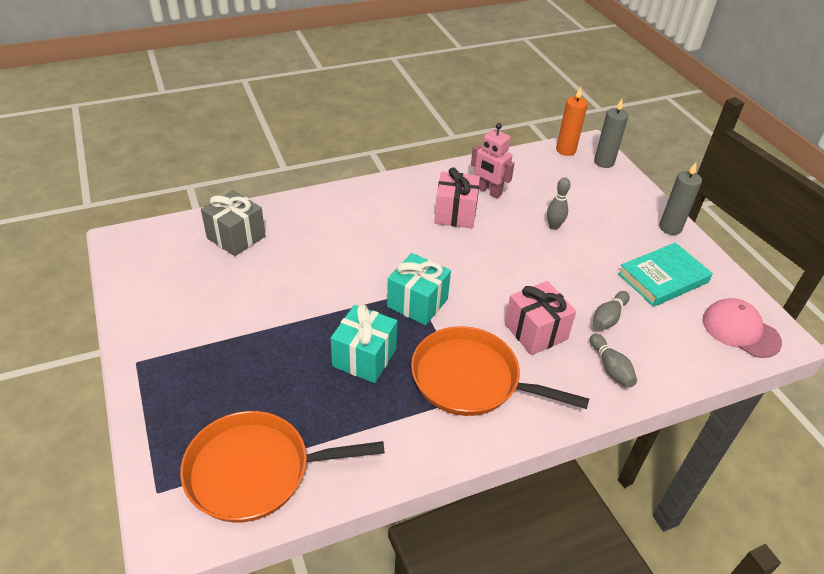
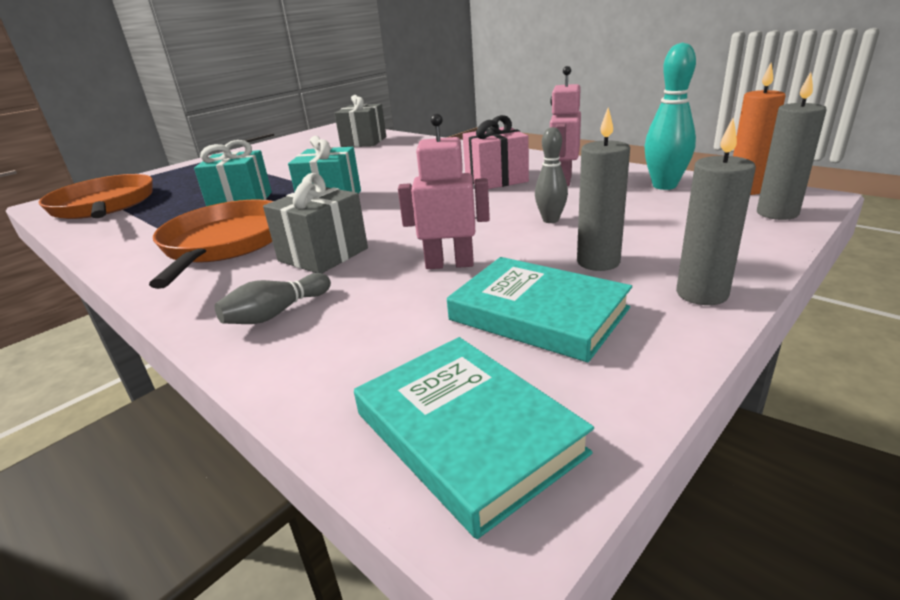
camera: 70 degrees right, 15 degrees down
pink gift [505,281,576,355] -> grey gift [263,173,368,273]
grey bowling pin [593,291,630,331] -> none
pink cap [703,298,782,358] -> turquoise book [354,337,594,539]
none -> pink robot [398,114,490,269]
none -> grey candle [577,108,630,271]
none -> turquoise bowling pin [645,42,696,190]

